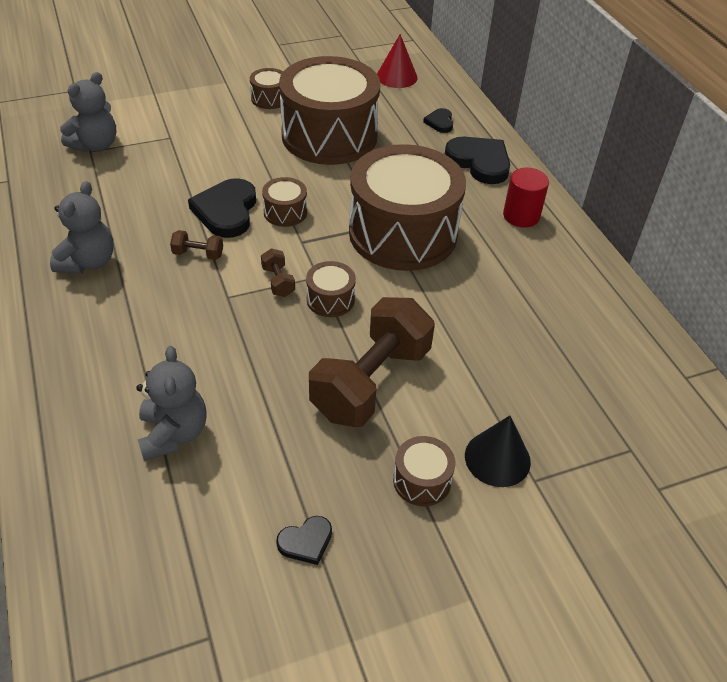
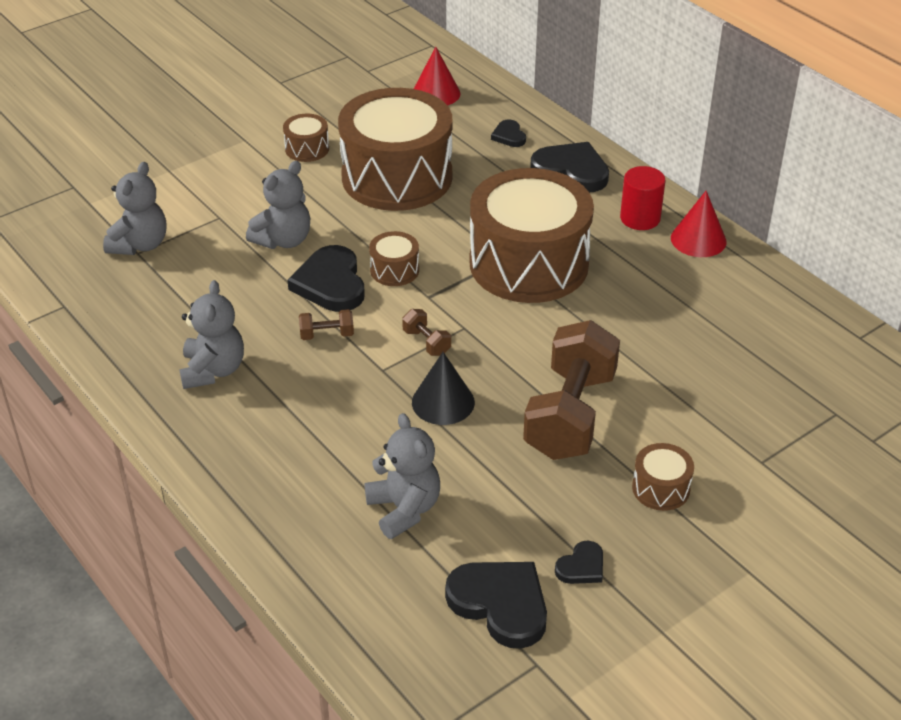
camera: 15 degrees left, 5 degrees down
brown drum [306,261,356,317] -> none
black cone [465,416,531,487] -> black cone moved to [412,352,475,425]
none -> grey teddy bear [246,161,310,249]
none -> black heart [445,562,547,649]
none -> red cone [671,191,727,257]

